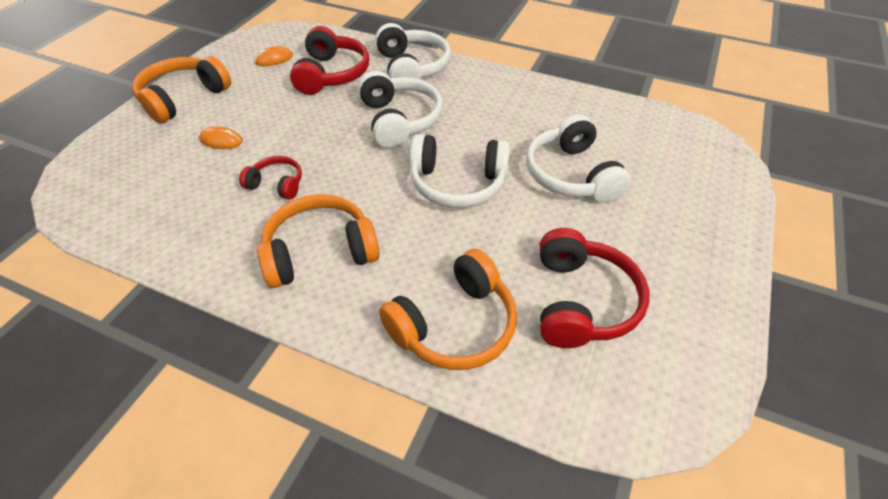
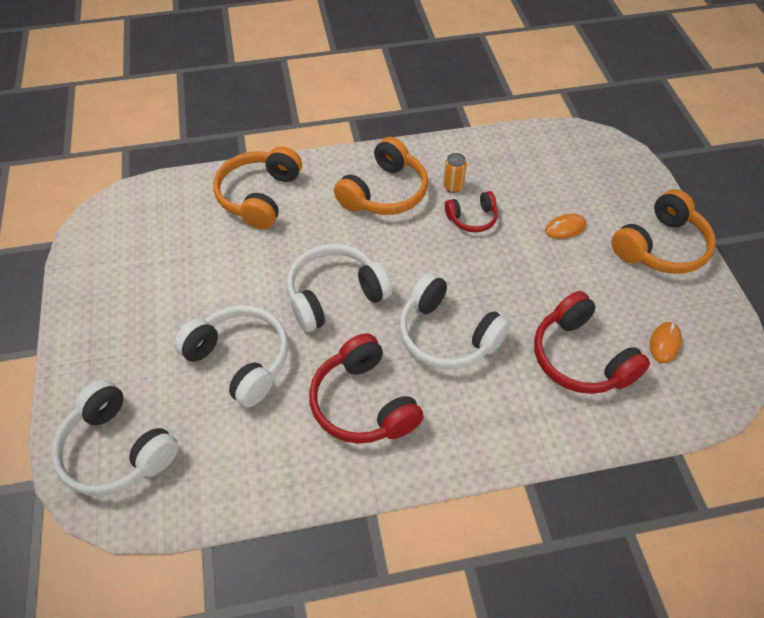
camera: 145 degrees right, 5 degrees up
orange headphones [132,56,231,123] -> orange headphones turned 45 degrees clockwise [611,189,716,274]
white headphones [375,23,451,79] -> white headphones moved to [51,379,179,496]
red headphones [540,228,649,348] -> red headphones moved to [309,333,424,444]
none -> orange can [443,153,467,193]

